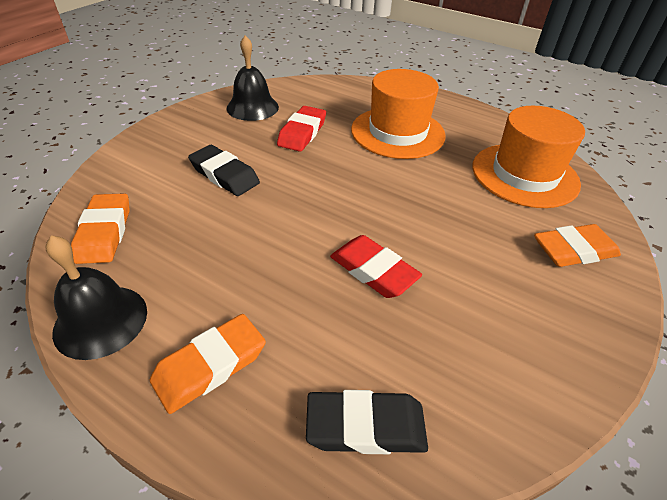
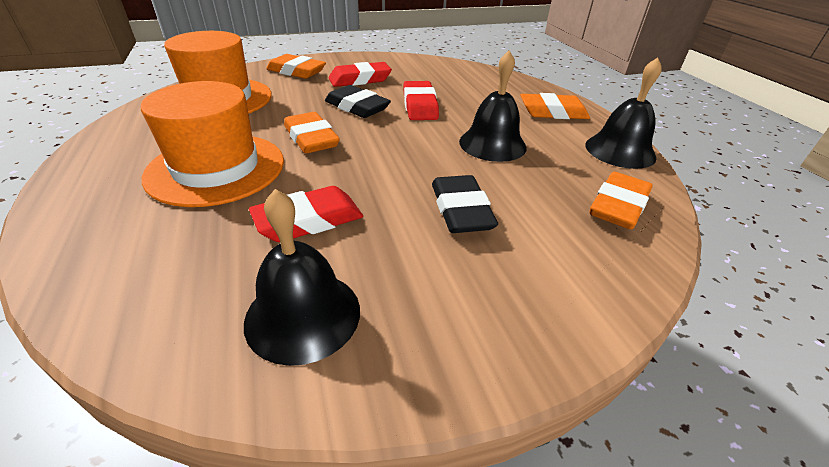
camera: 140 degrees left, 5 degrees down
black eraser [306,390,428,454] -> black eraser moved to [325,85,391,118]
none -> orange eraser [284,112,340,154]
none -> red eraser [329,62,392,87]
none -> black bell [459,50,527,162]

